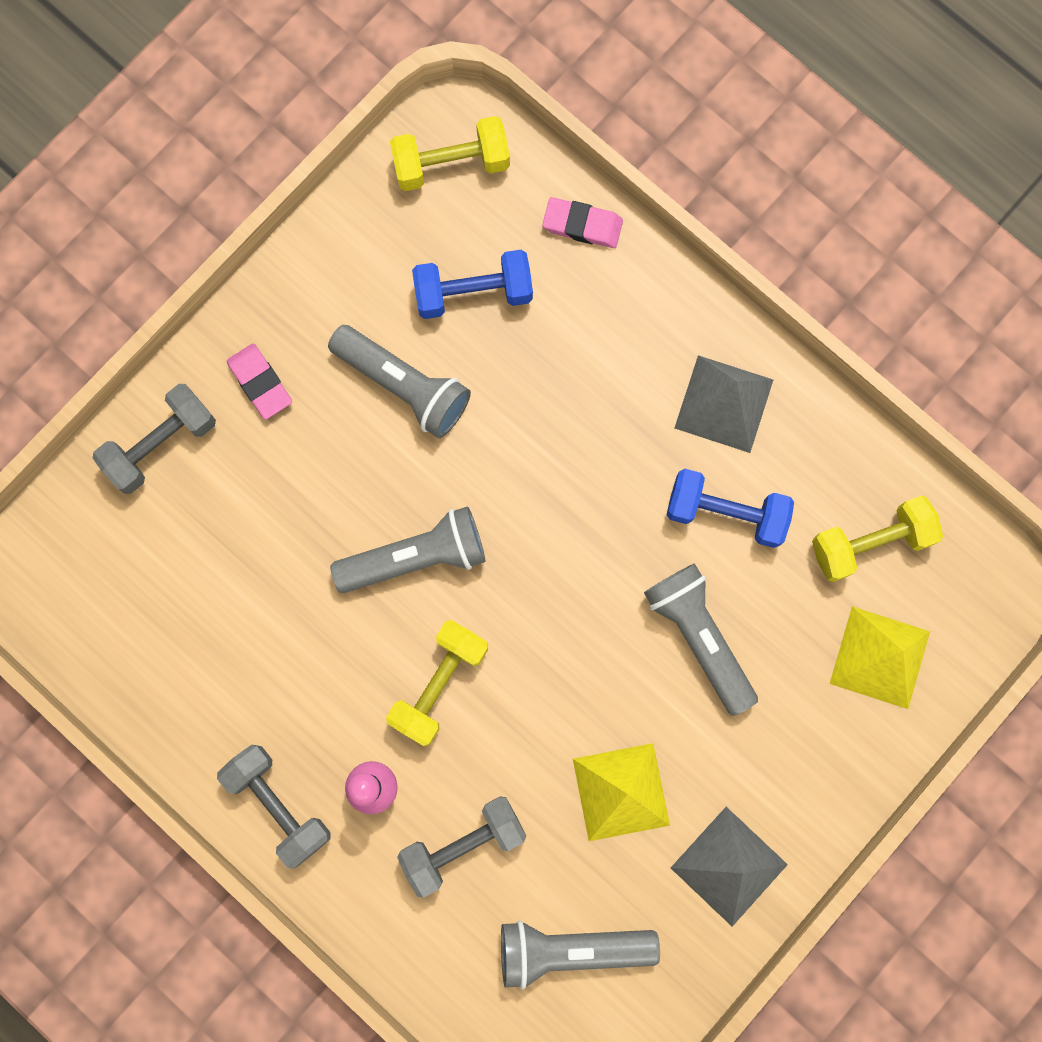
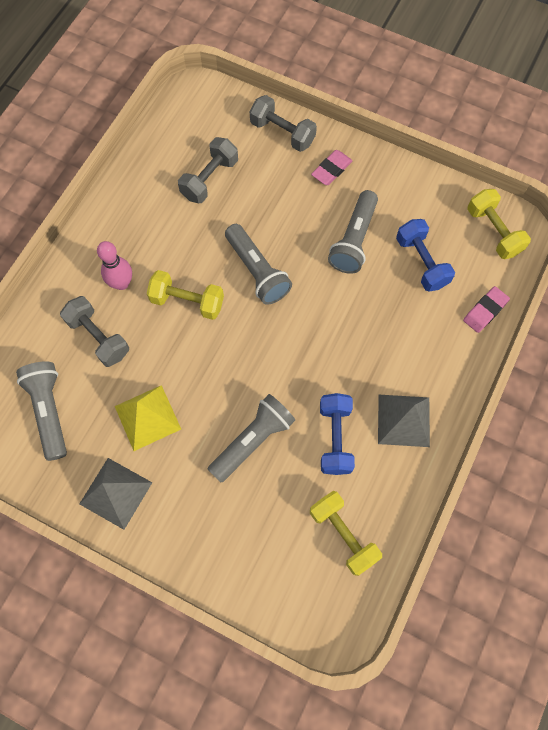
camera: 75 degrees right, 10 degrees down
grey dumbbell [217,745,331,869] -> grey dumbbell moved to [178,137,238,203]
pink eraser [542,197,623,248] -> pink eraser turned 45 degrees clockwise [463,286,510,333]
yellow pyramid [830,606,930,709] -> none

